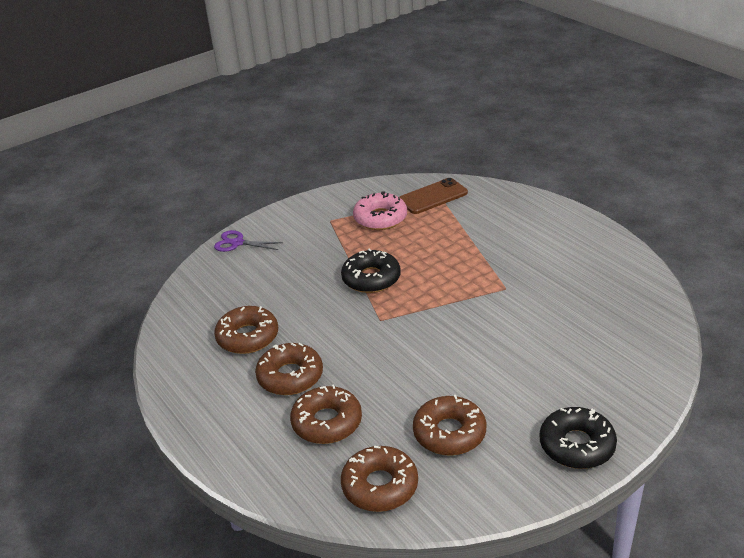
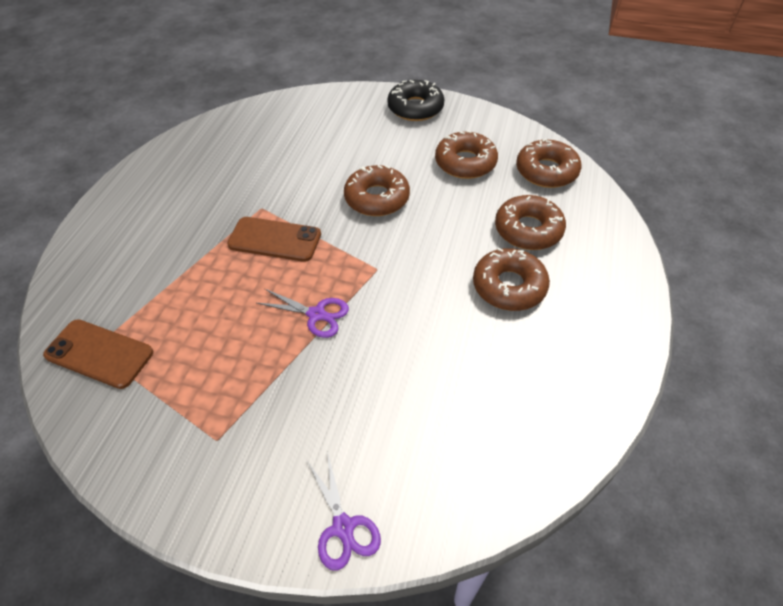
camera: 130 degrees left, 15 degrees up
brown donut [214,306,278,354] -> brown donut moved to [344,165,410,216]
black donut [341,249,401,293] -> purple scissors [257,289,349,338]
pink donut [353,191,407,230] -> none
none -> brown phone [227,217,321,262]

